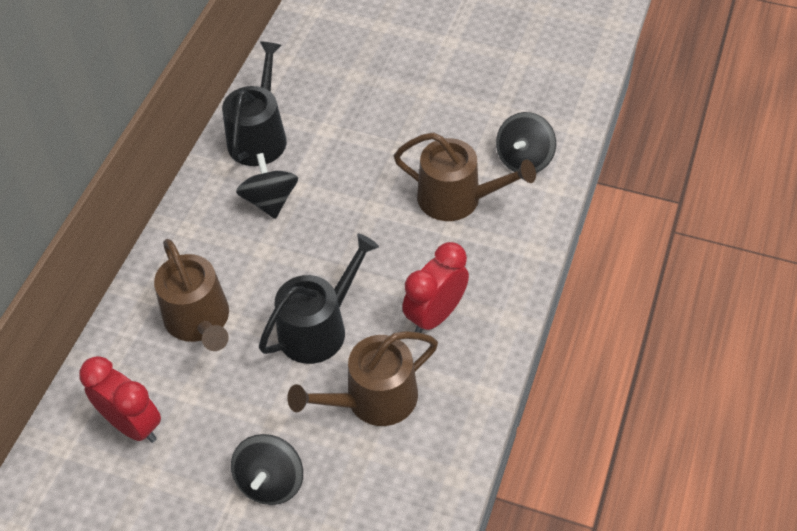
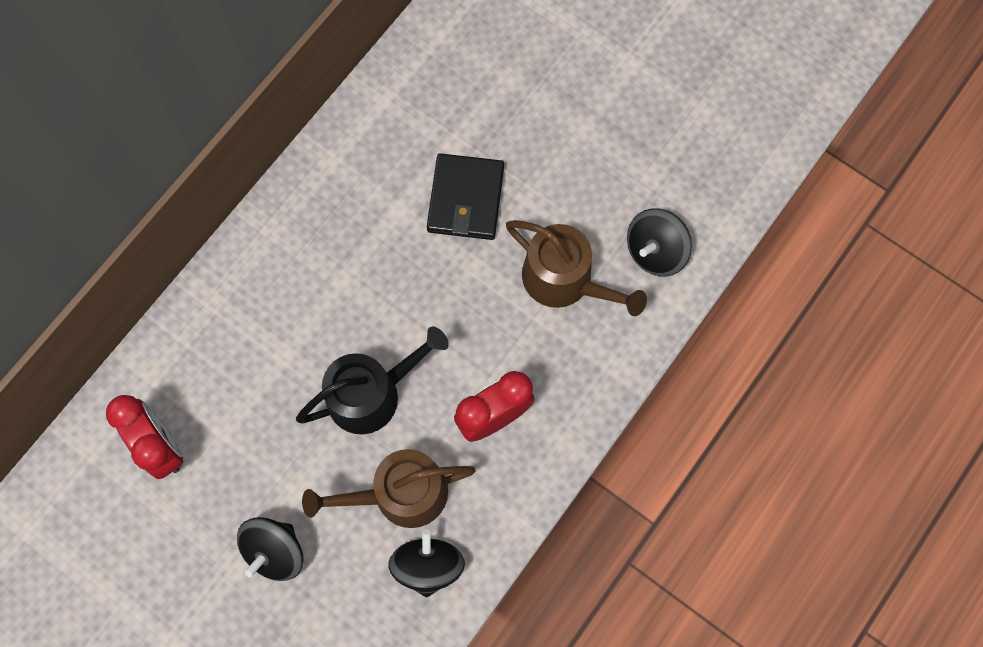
camera: 15 degrees right, 20 degrees up
brown watering can [154,239,229,351] -> none
black watering can [222,41,287,166] -> none
black spinning top [236,153,298,219] -> black spinning top moved to [388,529,465,597]
none -> black wallet [427,153,504,240]

